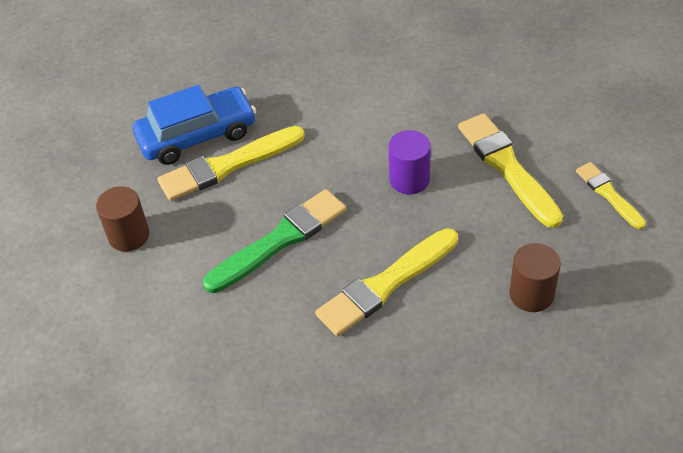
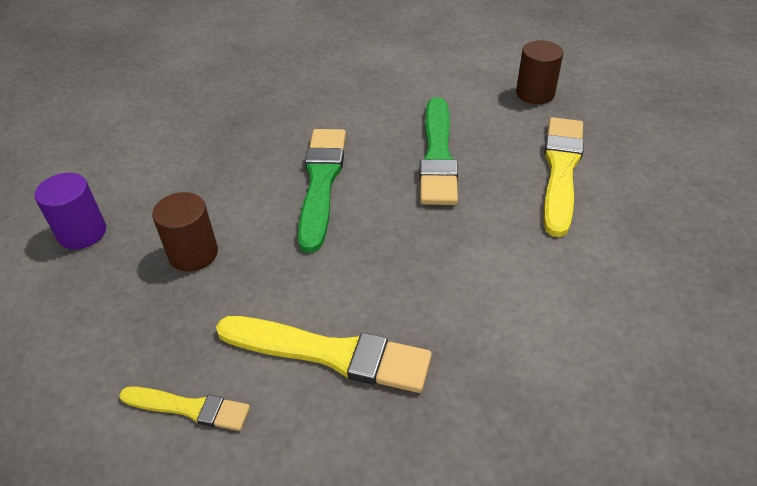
camera: 130 degrees right, 5 degrees down
blue car [132,85,256,165] -> none
yellow brush [315,228,458,336] -> green brush [298,129,346,253]
purple cylinder [389,130,431,194] -> purple cylinder moved to [34,173,106,249]

